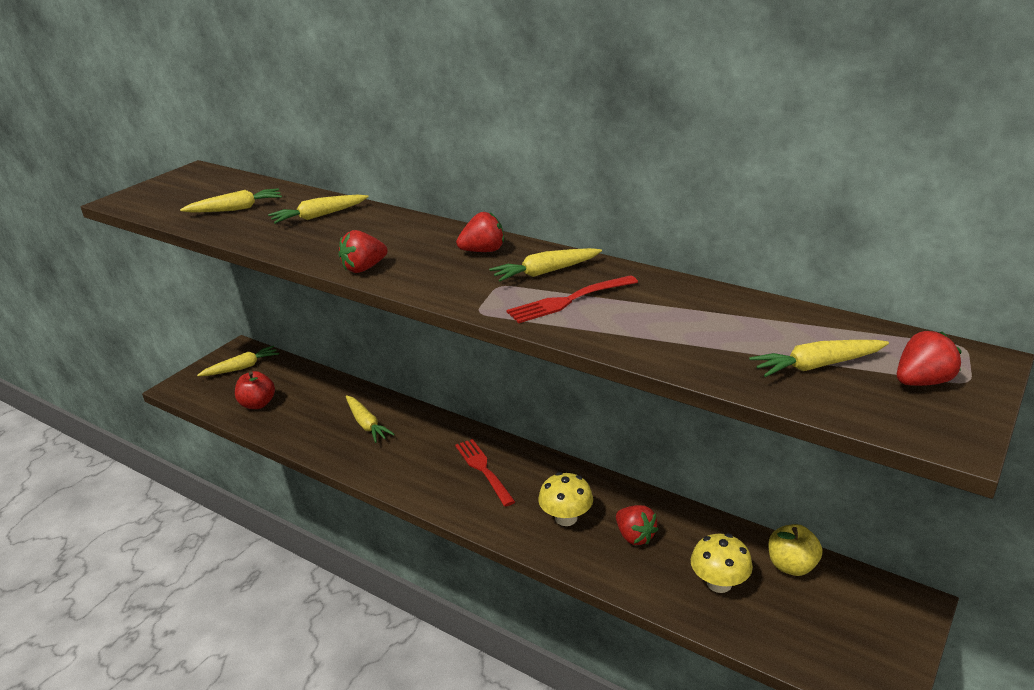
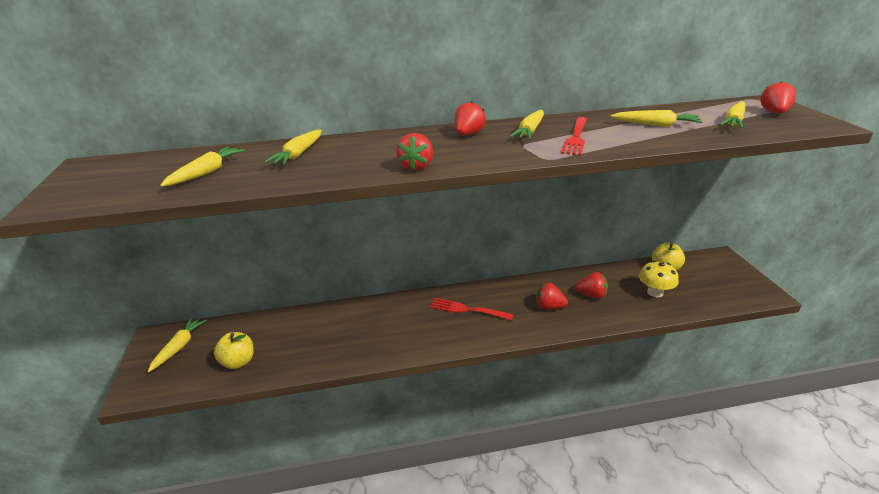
camera: 45 degrees left, 0 degrees up
red apple [235,371,275,409] -> yellow apple [214,332,254,369]
yellow carrot [346,395,395,443] -> yellow carrot moved to [610,110,703,127]
yellow mushroom [538,472,593,526] -> red strawberry [536,283,568,309]

